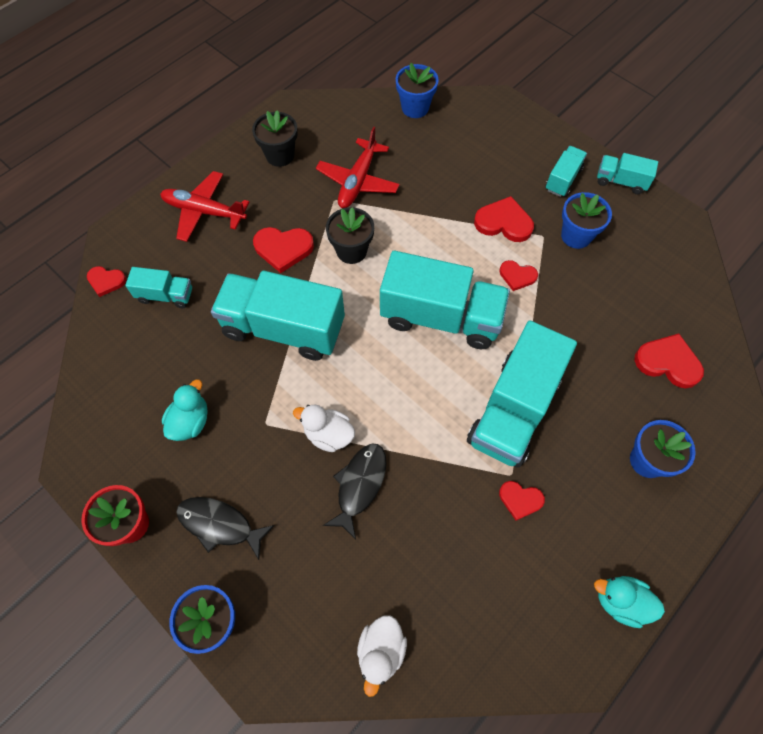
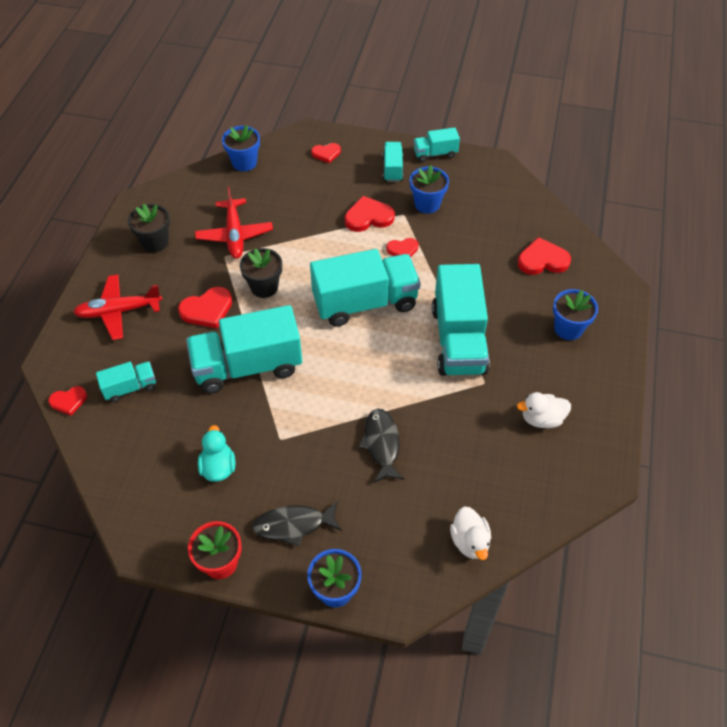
camera: 30 degrees left, 10 degrees down
white duck [293,405,355,452] -> white duck moved to [517,392,571,428]
red heart [499,481,545,521] -> red heart moved to [311,143,341,163]
turquoise duck [594,576,665,628] -> none

